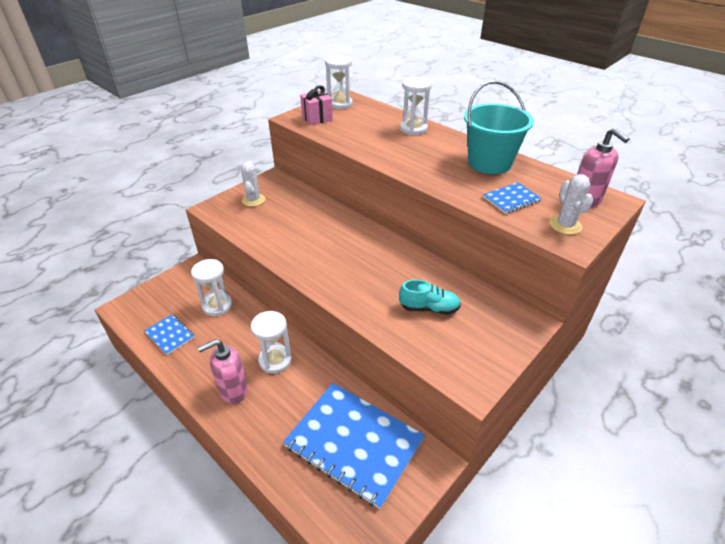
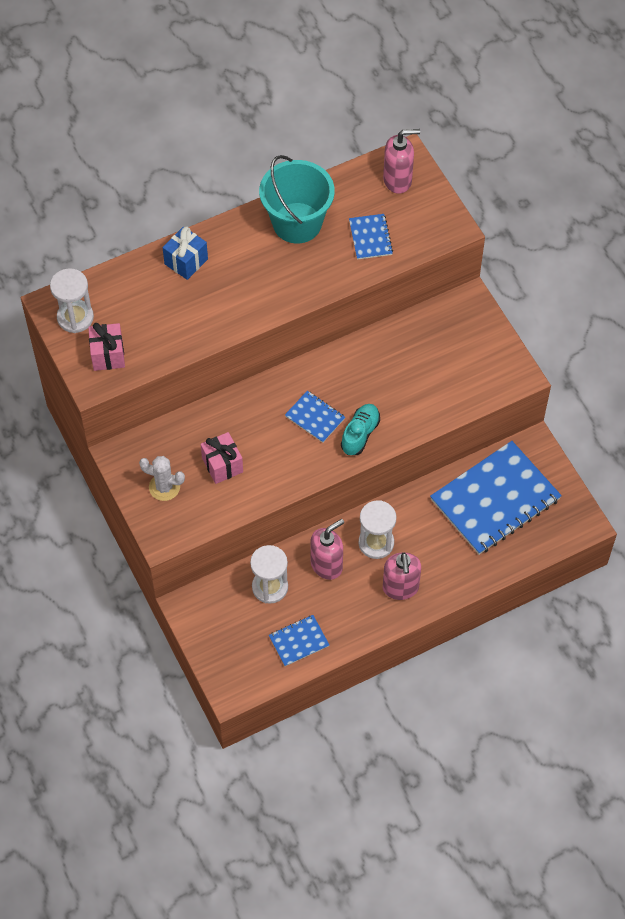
camera: 70 degrees left, 20 degrees up
turquoise shoe [399,279,461,315] -> turquoise shoe moved to [341,404,380,455]
white hourglass [400,77,432,135] -> blue gift [162,226,208,280]
white cactus [549,174,593,235] -> none
none -> pink gift [201,432,243,484]
none -> blue notebook [285,391,345,443]
none -> pink soap dispenser [311,519,344,580]

